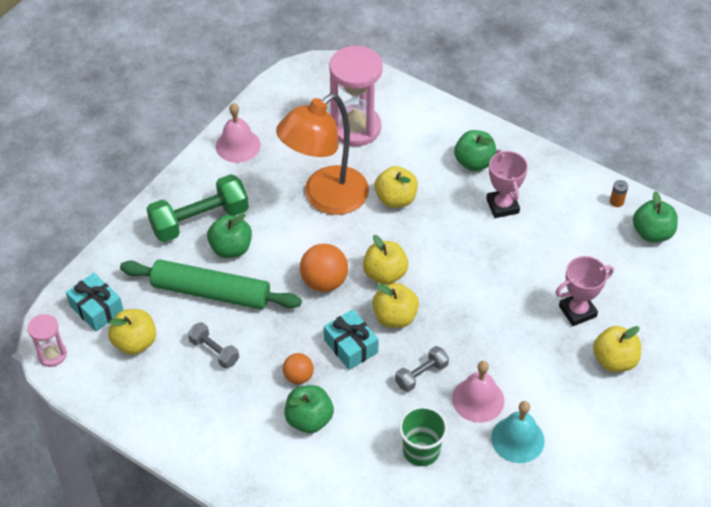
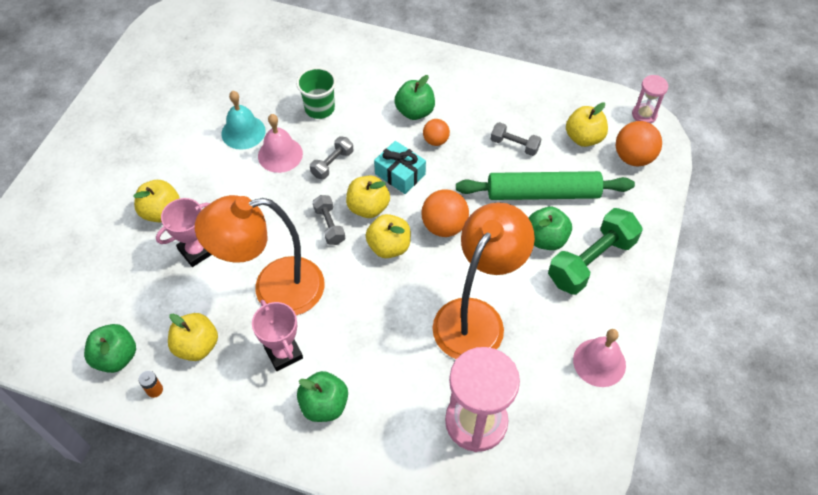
camera: 165 degrees right, 5 degrees up
turquoise gift [66,273,123,331] -> orange ball [616,121,662,166]
yellow apple [375,166,418,208] -> yellow apple moved to [168,313,218,361]
none -> orange lamp [195,195,325,315]
none -> grey dumbbell [312,195,345,245]

